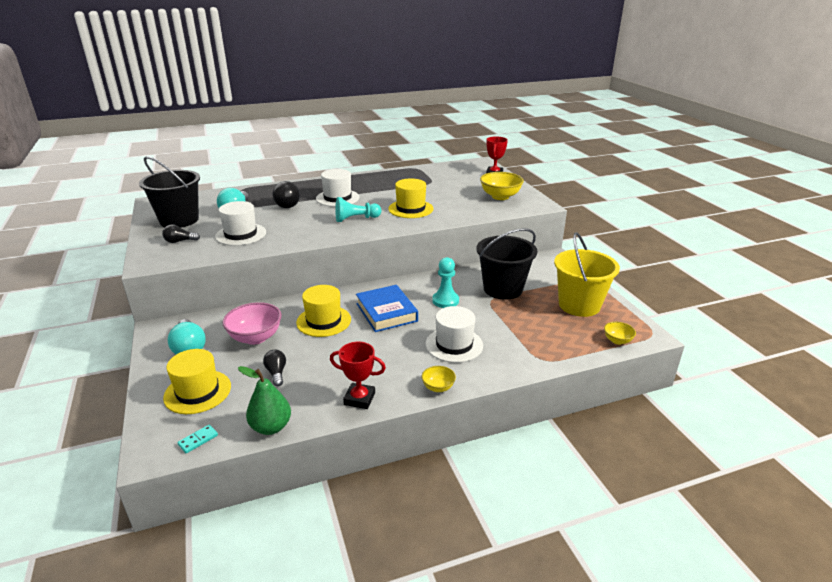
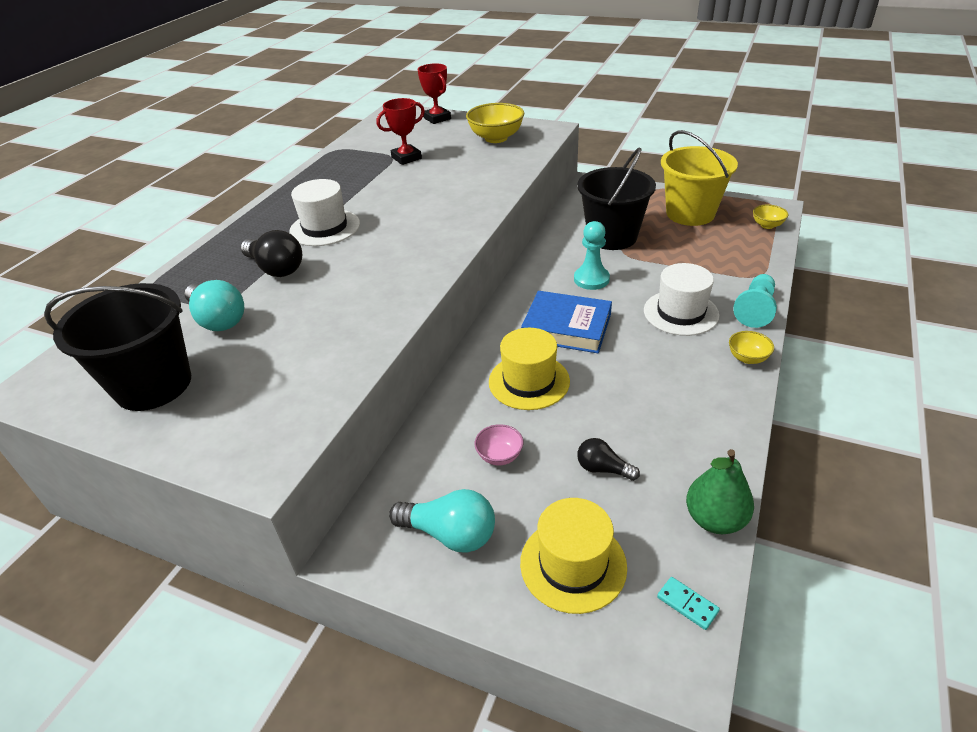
camera: 45 degrees left, 10 degrees up
black light bulb [162,224,200,243] -> none
turquoise domino [177,425,218,453] -> turquoise domino turned 45 degrees counterclockwise [657,577,720,630]
white hat [215,201,266,246] -> none
pink bowl [222,302,282,345] -> pink bowl [474,424,524,465], size x0.54
red trophy [330,341,386,409] -> red trophy moved to [377,98,425,165]
turquoise pawn [335,197,381,222] -> turquoise pawn moved to [733,274,777,328]
yellow hat [388,179,434,218] -> none

